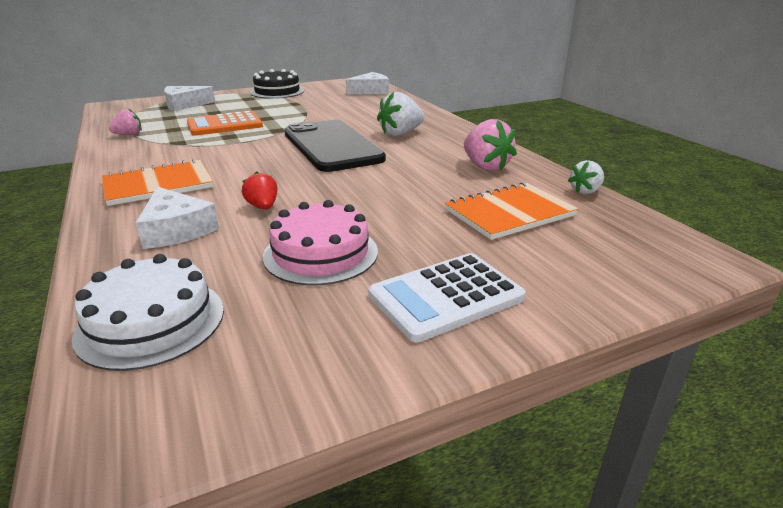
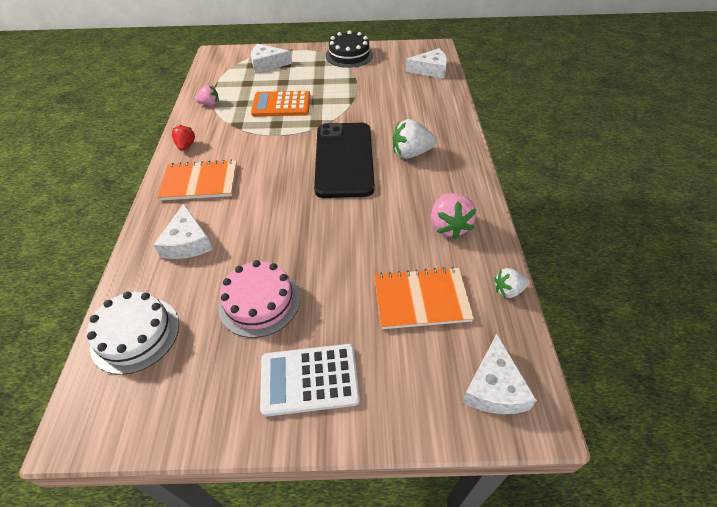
camera: 25 degrees right, 20 degrees up
red strawberry [242,171,278,210] -> red strawberry moved to [172,125,195,151]
none -> white cheese [462,334,537,414]

